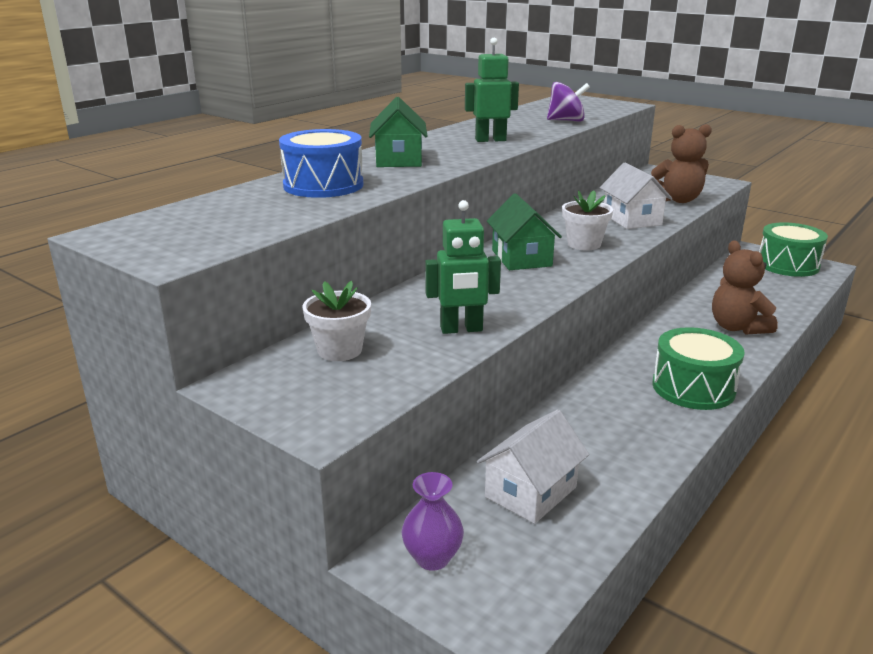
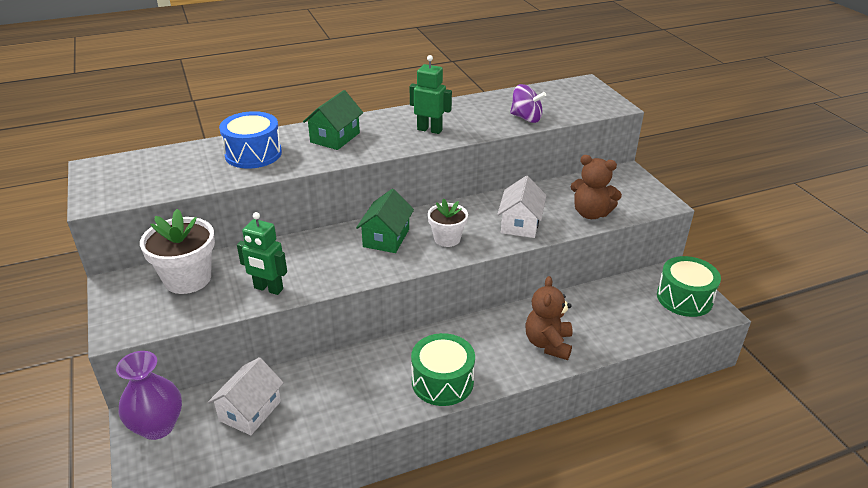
camera: 30 degrees right, 10 degrees up
white flower pot [303,281,371,361] -> white flower pot [140,209,215,294], size x1.60
purple vase [401,472,464,571] -> purple vase [116,351,182,440], size x1.59
white house [477,409,589,524] -> white house turned 45 degrees counterclockwise [208,357,284,435]

